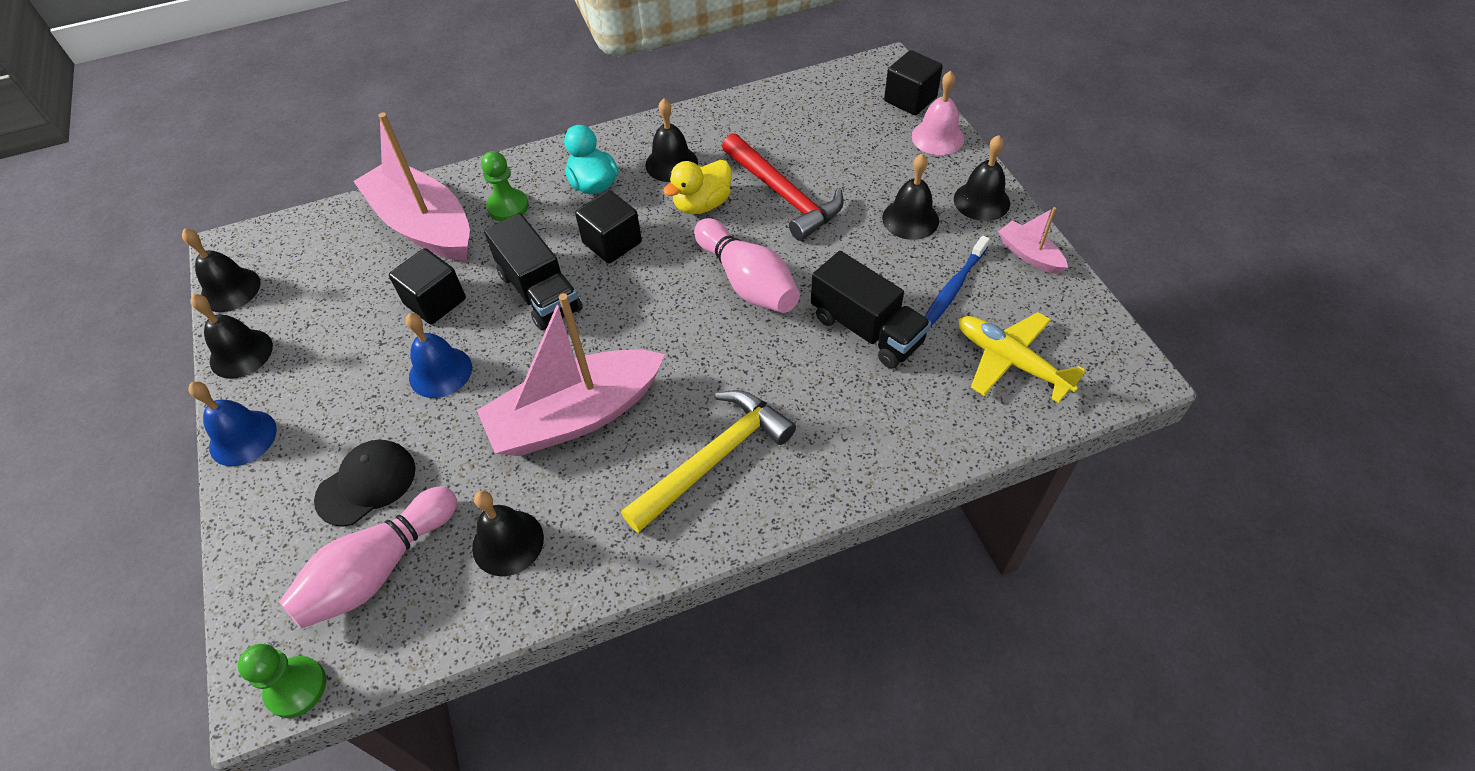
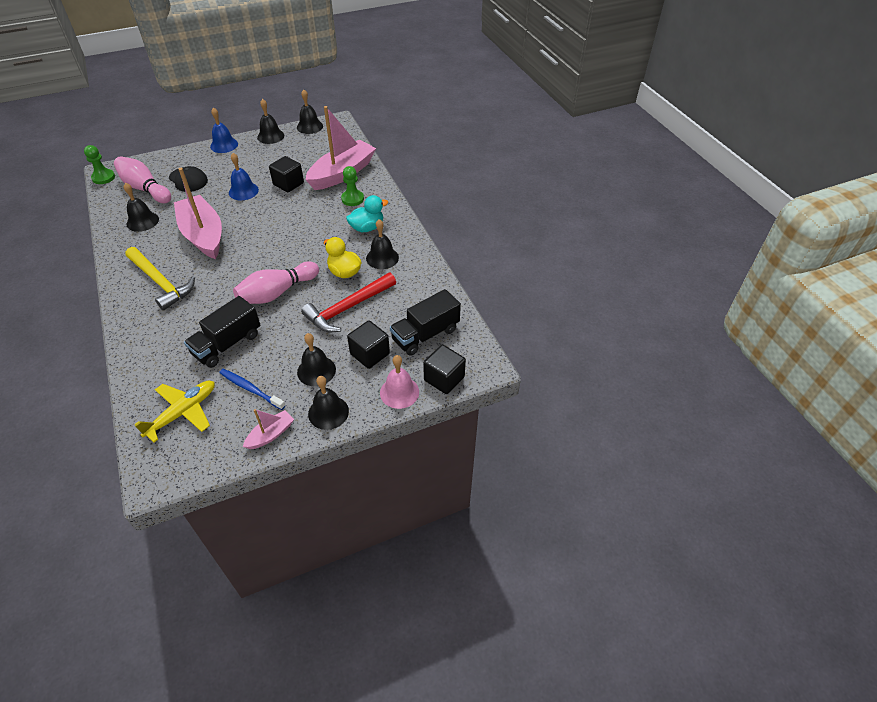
camera: 85 degrees right, 5 degrees down
black truck [484,213,583,330] -> black truck moved to [390,289,461,356]
black cube [575,190,642,264] -> black cube moved to [347,320,390,369]

